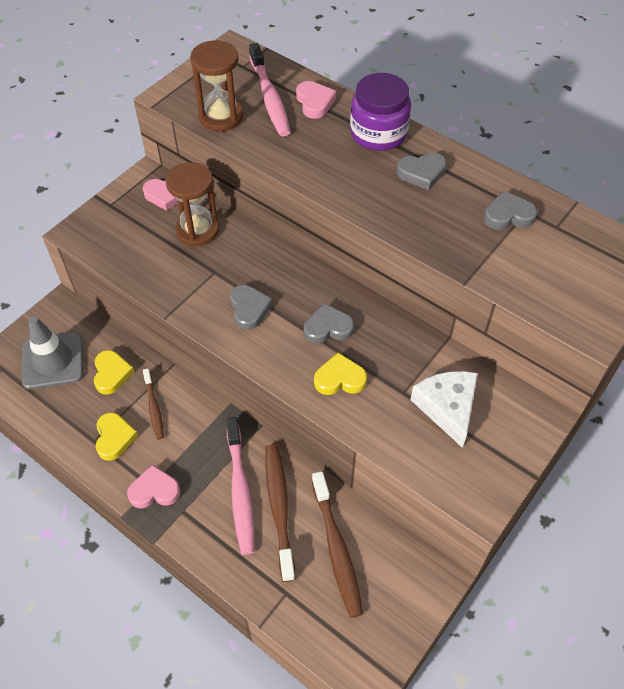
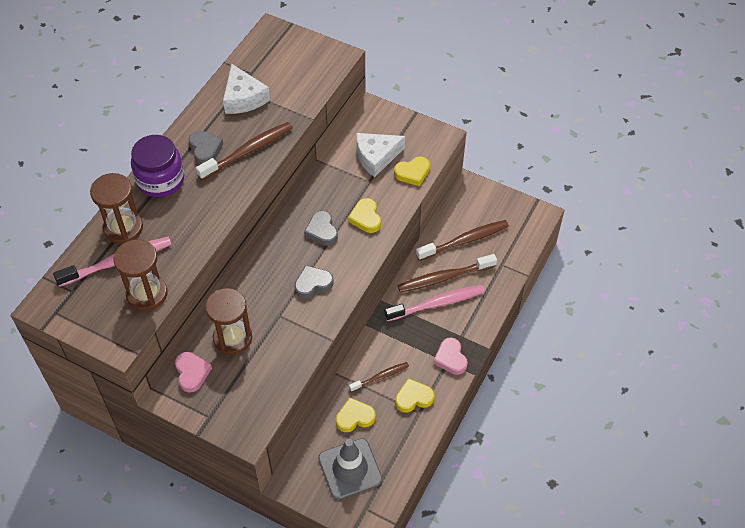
camera: 100 degrees left, 0 degrees up
pink heart [296,81,336,119] -> brown hourglass [90,173,143,244]
grey heart [484,191,538,230] -> white cheese [223,64,270,114]
none -> brown toothbrush [196,122,293,180]
none -> yellow heart [394,156,430,186]

